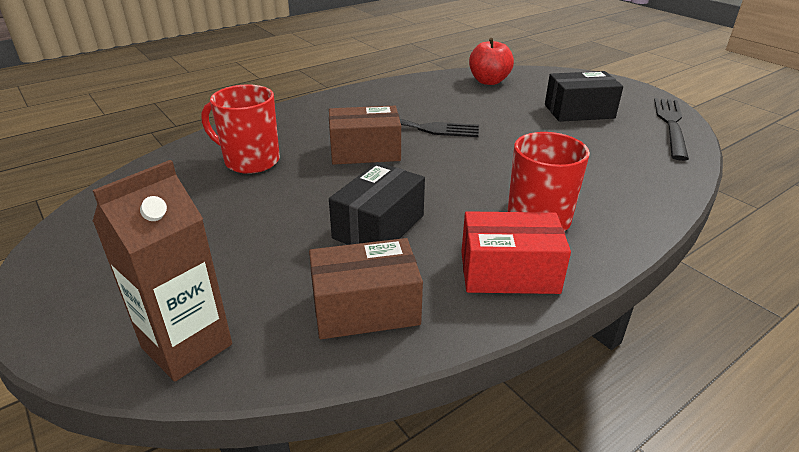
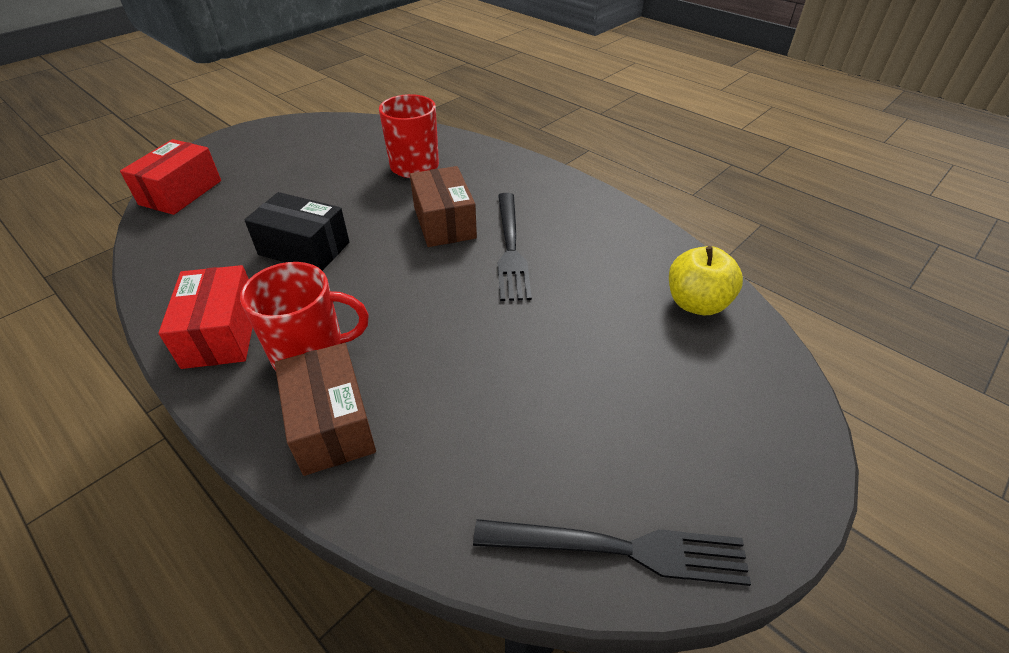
camera: 80 degrees right, 10 degrees up
brown carton [92,160,232,382] -> red box [120,139,221,215]
brown box [309,238,423,339] -> brown box moved to [275,343,376,476]
red apple [469,38,514,85] -> yellow apple [669,246,743,315]
black box [545,71,623,122] -> none

